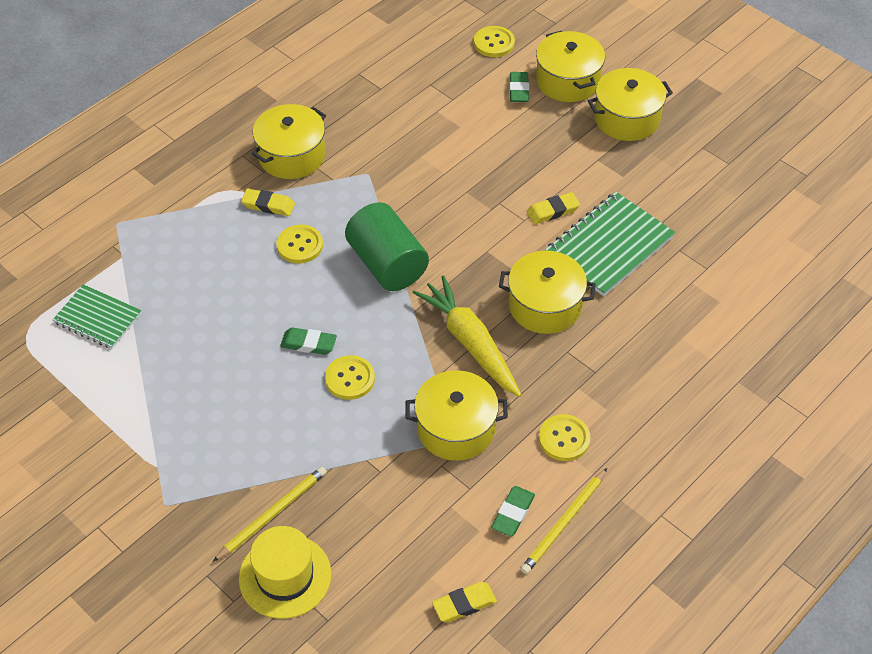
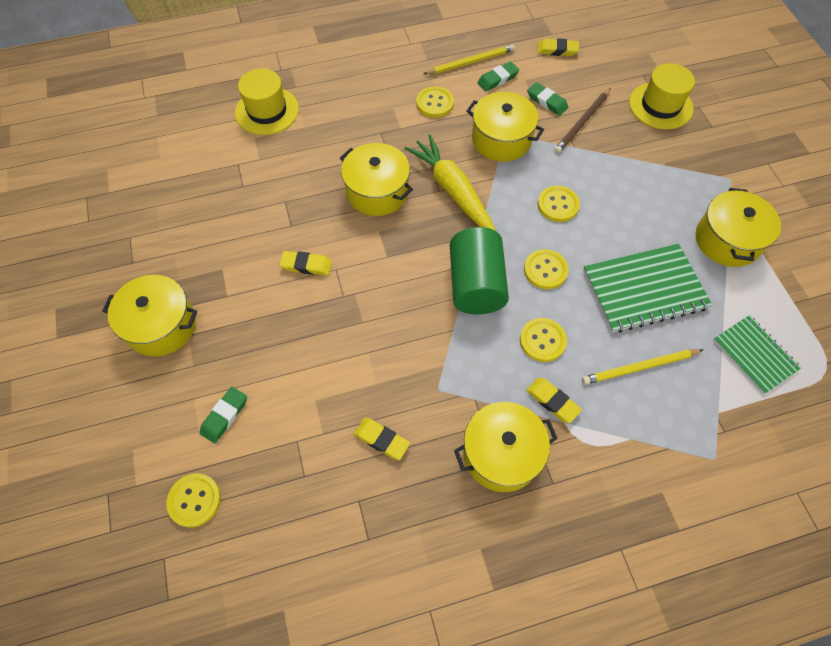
camera: 150 degrees left, 10 degrees up
yellow pencil [213,466,327,562] -> yellow pencil moved to [582,349,703,385]
green eraser [280,327,337,355] -> green eraser moved to [527,82,568,116]
yellow carrot [413,275,521,397] -> yellow carrot turned 150 degrees clockwise [404,135,496,231]
yellow pot [536,31,605,102] -> yellow pot moved to [696,188,781,267]
green notebook [545,192,675,296] -> green notebook moved to [583,244,712,333]
none -> yellow hat [235,68,299,135]
none -> yellow eraser [354,418,410,460]
none -> yellow button [524,249,569,289]
none -> brown pencil [554,88,611,153]

